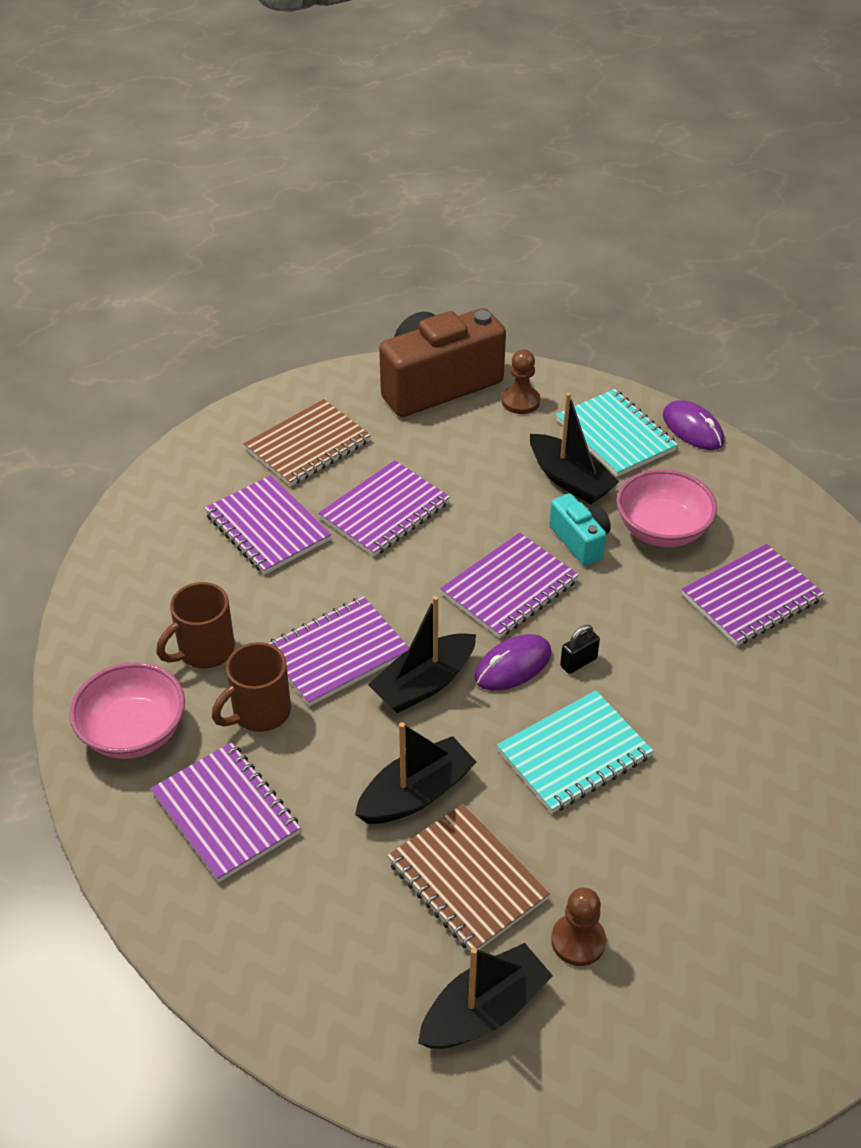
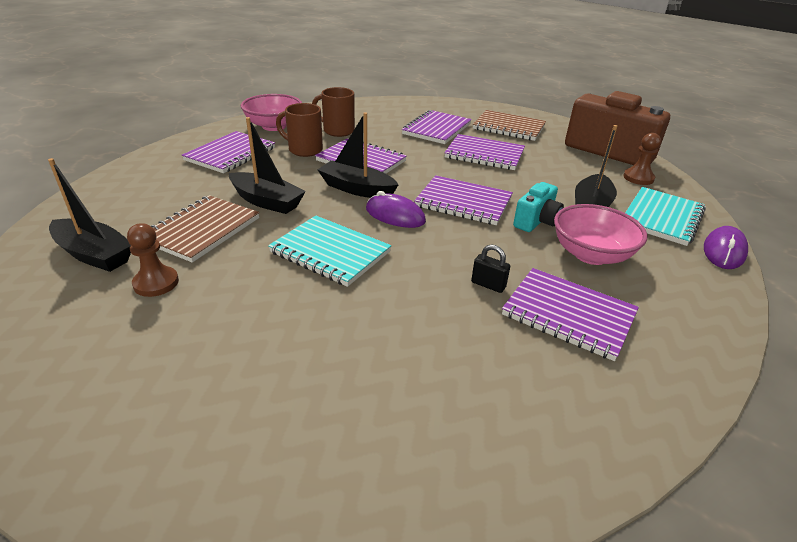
camera: 65 degrees right, 10 degrees down
black padlock [560,625,600,674] -> black padlock moved to [471,244,510,293]

